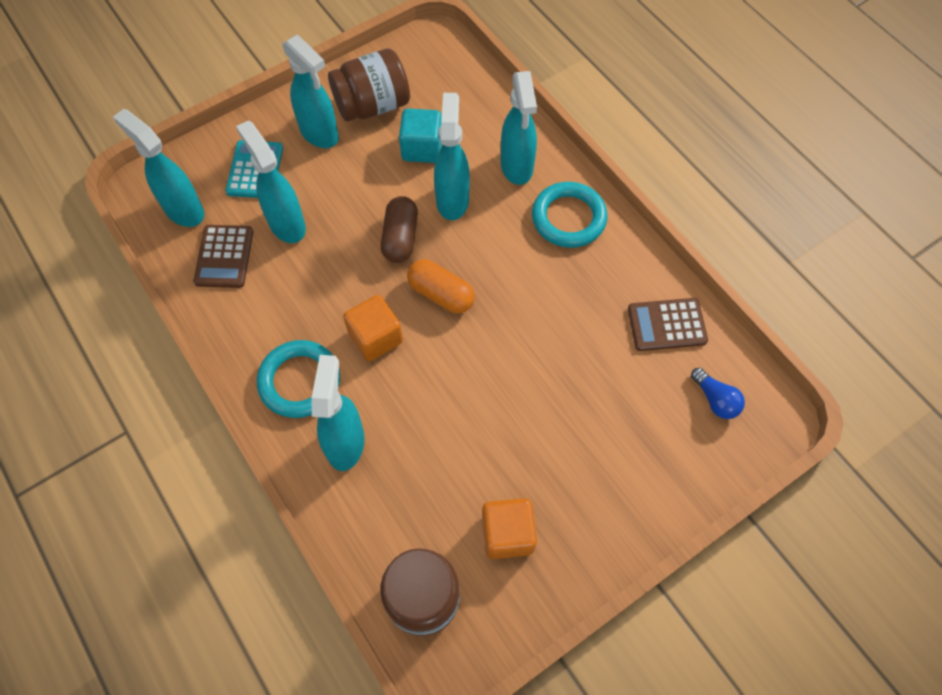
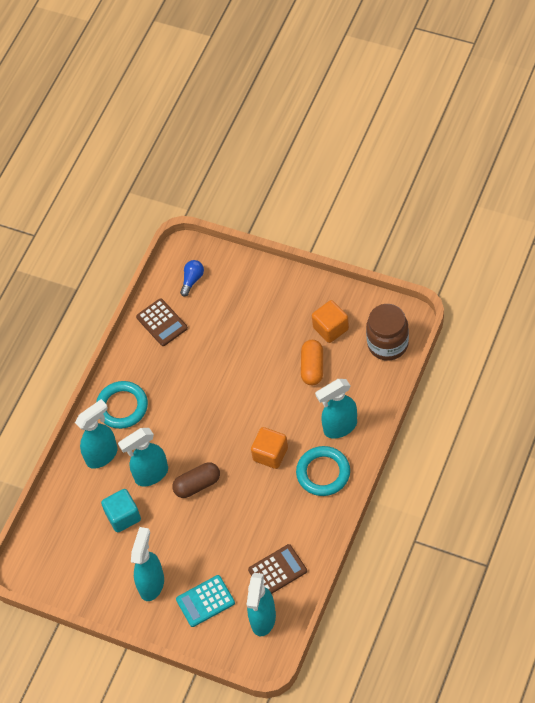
camera: 115 degrees left, 5 degrees down
turquoise spray bottle [236,120,306,243] -> none
brown jar [328,48,410,122] -> none
orange capsule [407,259,475,313] -> orange capsule moved to [301,340,323,385]

